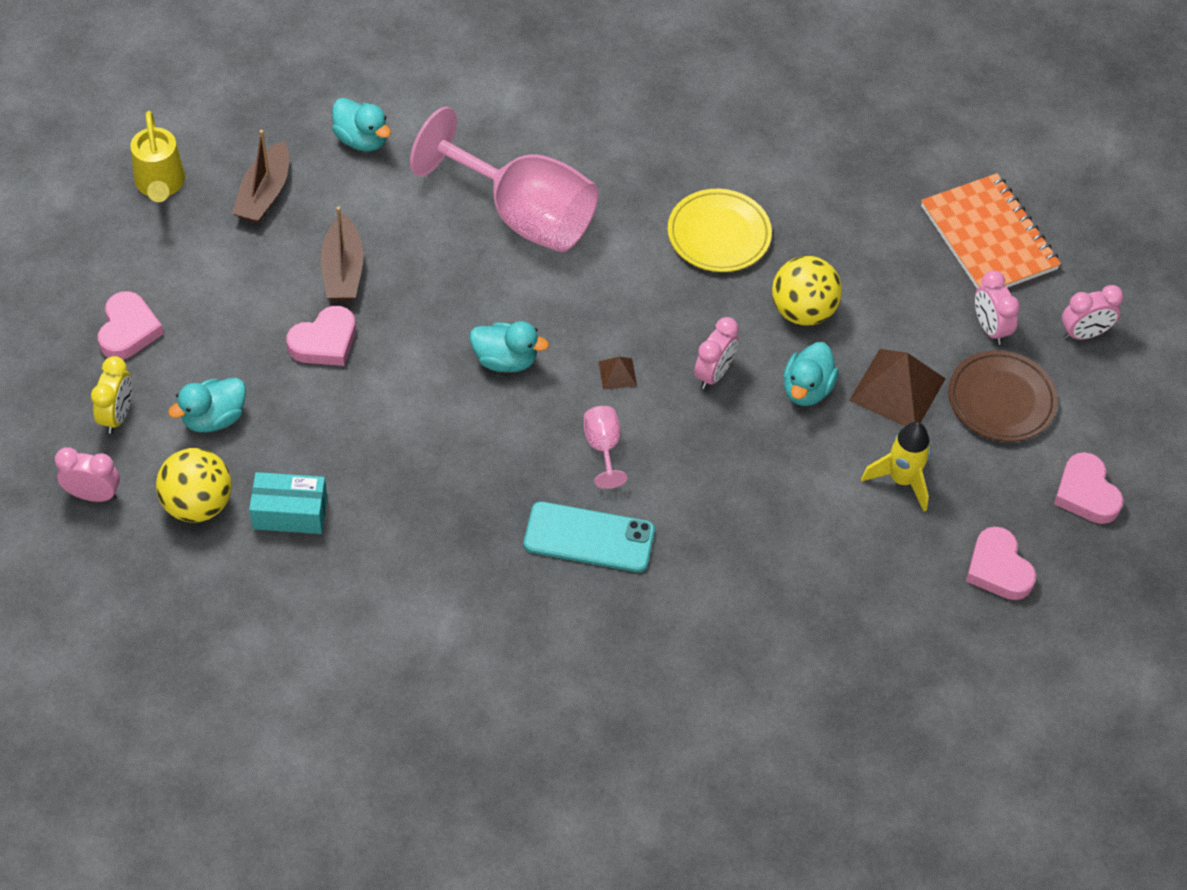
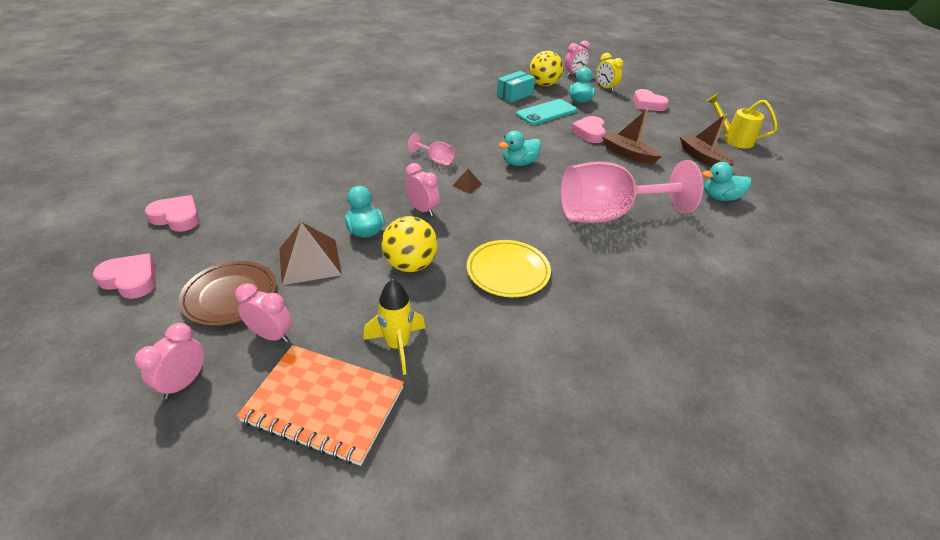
camera: 135 degrees right, 15 degrees down
turquoise phone [524,501,655,572] -> turquoise phone moved to [516,99,577,125]
pink clock [694,317,739,389] -> pink clock turned 150 degrees clockwise [405,163,440,216]
yellow rocket [861,422,931,512] -> yellow rocket moved to [363,279,425,375]

